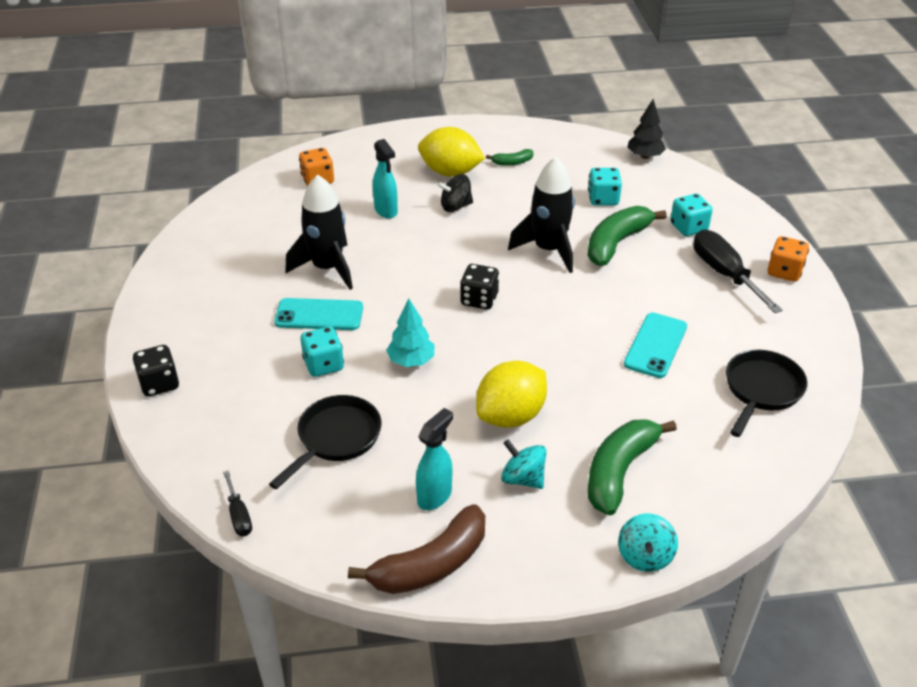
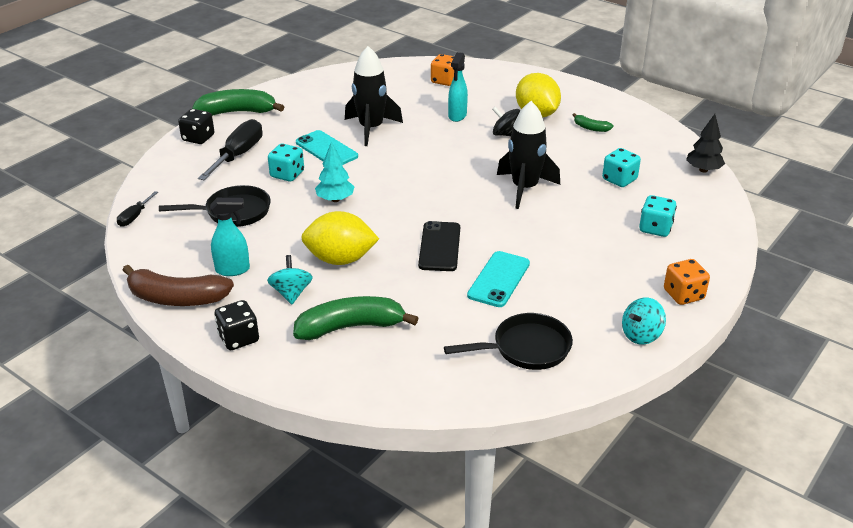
camera: 45 degrees right, 5 degrees down
black dice [460,264,499,310] -> black dice moved to [215,300,259,350]
green banana [587,206,667,266] -> green banana moved to [192,89,284,116]
turquoise spinning top [618,513,678,572] -> turquoise spinning top moved to [622,298,666,345]
turquoise phone [624,313,687,378] -> turquoise phone turned 45 degrees counterclockwise [467,251,530,307]
black screwdriver [693,230,782,313] -> black screwdriver moved to [198,119,263,181]
none -> black phone [418,221,460,271]

